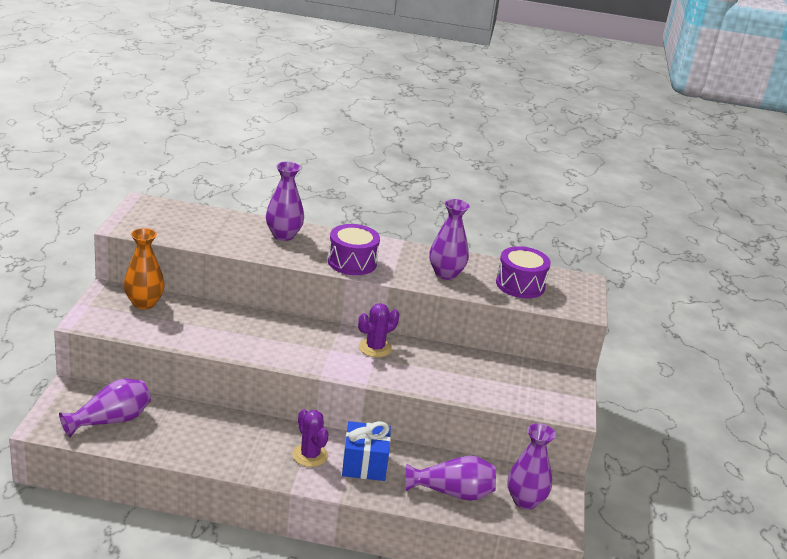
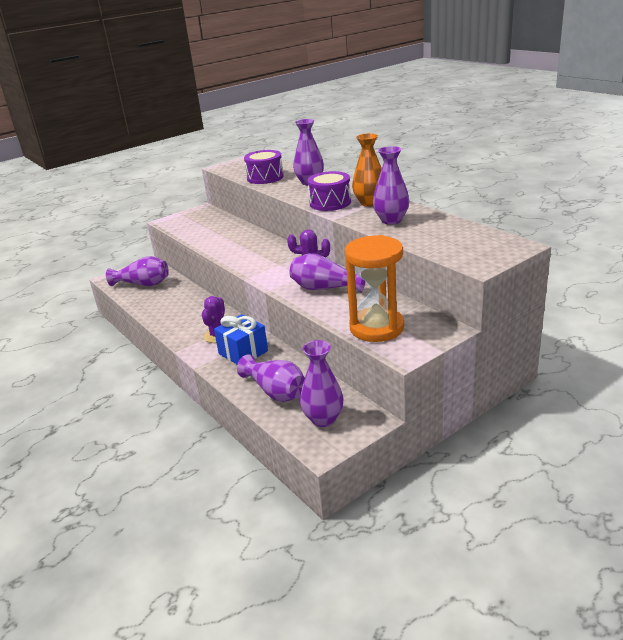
camera: 50 degrees right, 0 degrees up
orange vase [124,228,165,309] -> orange vase moved to [352,133,382,207]
purple drum [496,246,551,298] -> purple drum moved to [244,150,284,184]
none -> purple vase [290,253,365,293]
none -> orange hourglass [345,235,404,342]

